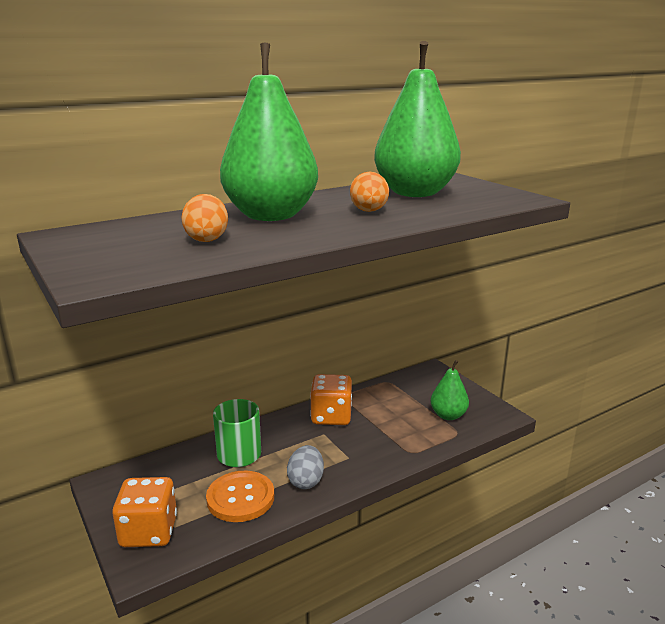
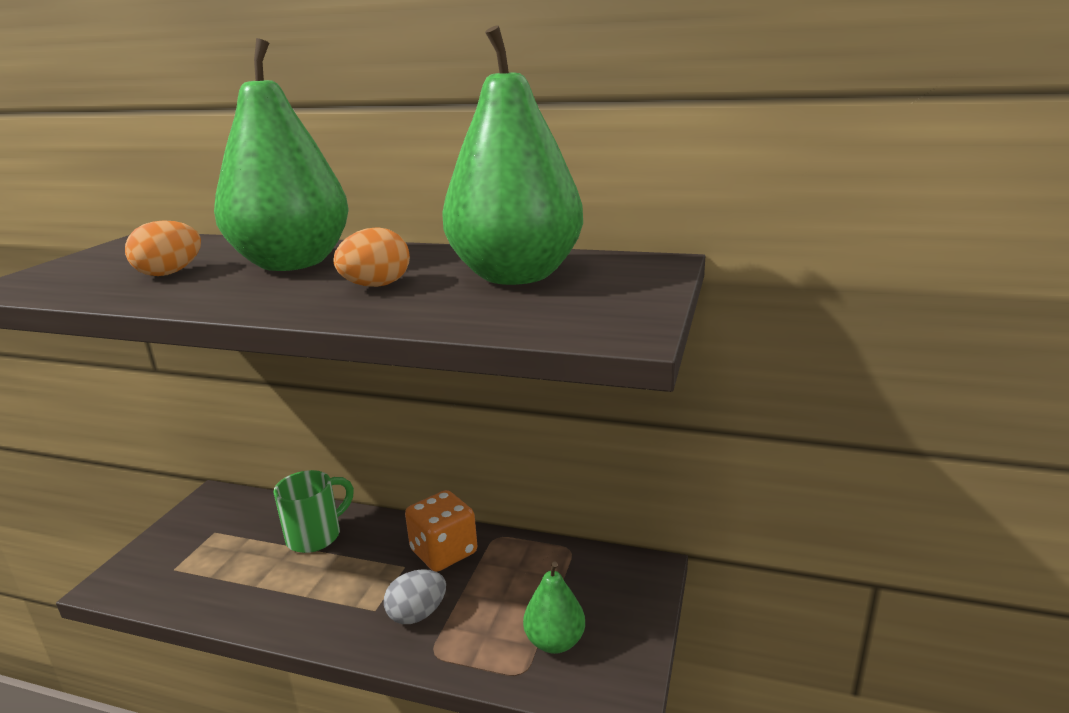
camera: 50 degrees right, 0 degrees up
orange dice [112,477,177,547] -> none
orange button [206,471,274,522] -> none
grey egg [287,445,324,489] -> grey egg moved to [384,569,446,624]

